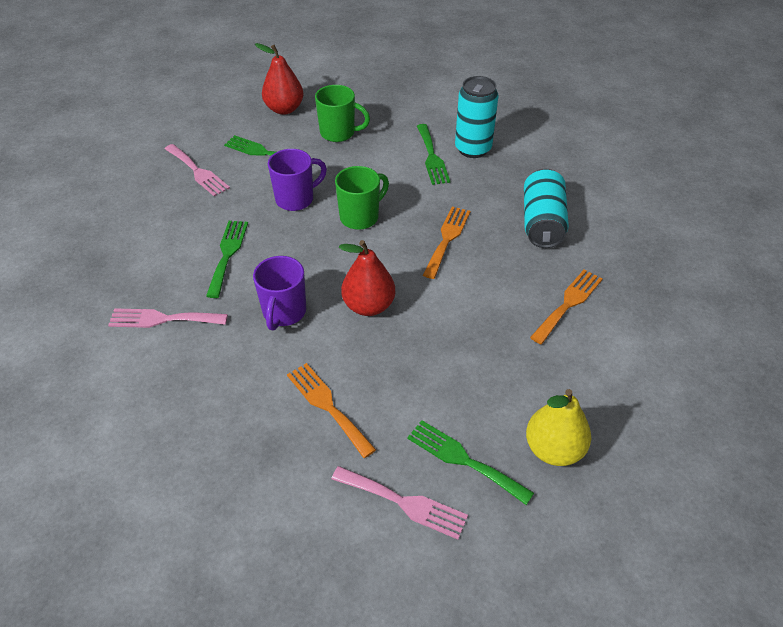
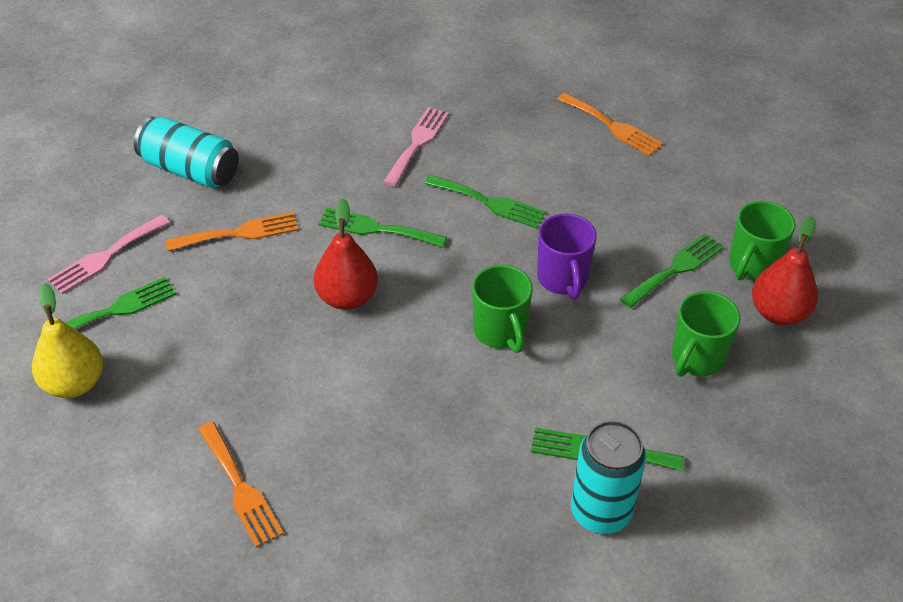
camera: 110 degrees right, 0 degrees up
pink fork [165,144,230,196] -> none
purple mug [253,256,306,331] -> green fork [318,207,447,247]
orange fork [423,207,470,279] -> orange fork moved to [557,93,663,156]
turquoise can [524,169,569,248] -> turquoise can moved to [134,117,239,188]
none -> green mug [729,201,795,281]

